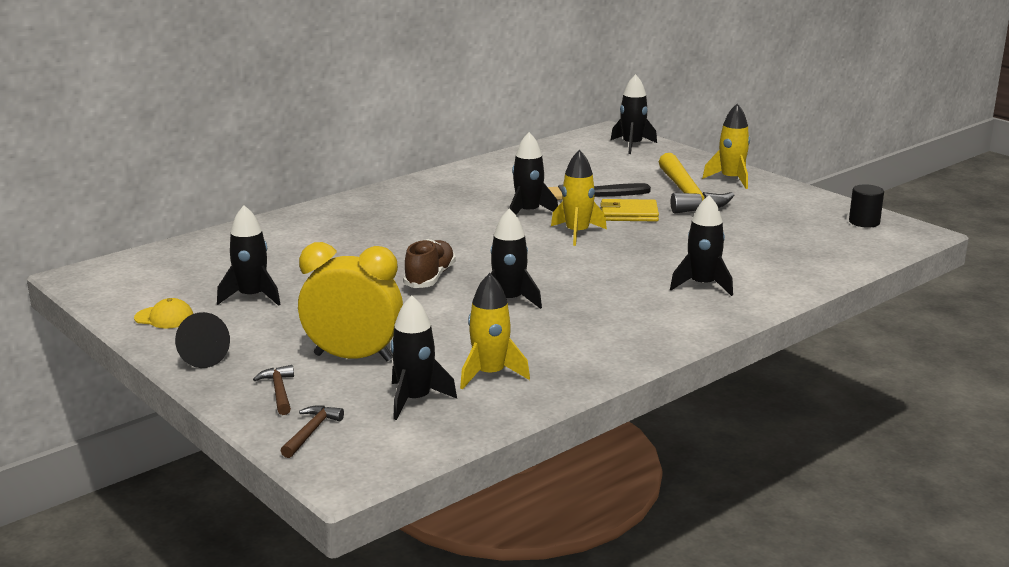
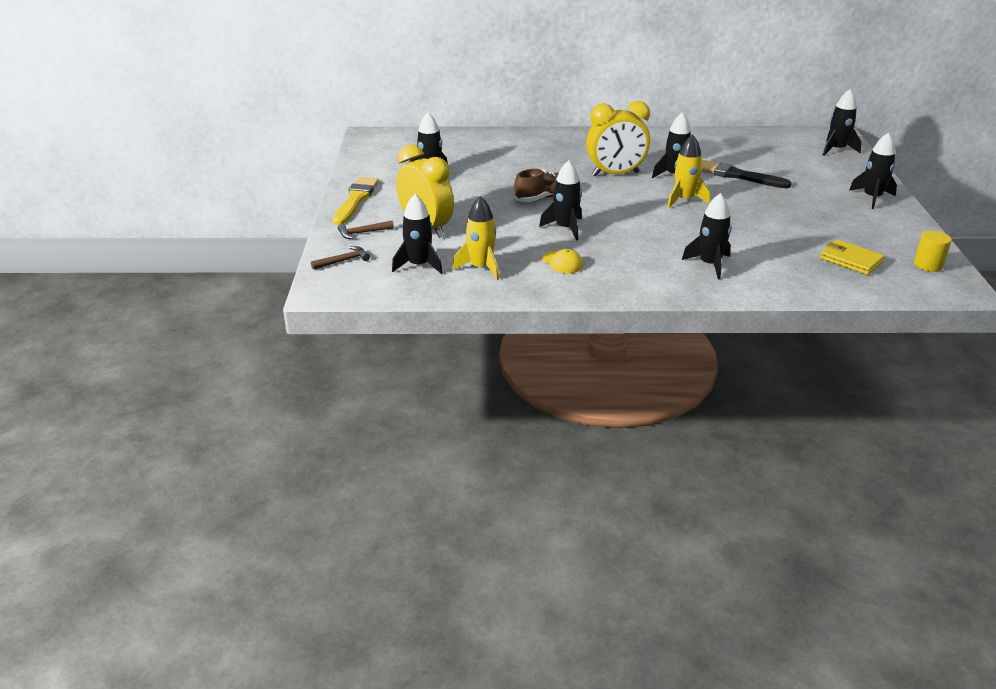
camera: 40 degrees right, 10 degrees up
yellow cap [134,298,193,329] -> yellow cap moved to [542,249,583,273]
black cone [175,312,230,368] -> yellow brush [332,177,379,225]
brown hammer [253,365,294,415] -> brown hammer turned 135 degrees counterclockwise [338,221,394,239]
yellow wallet [600,199,659,222] -> yellow wallet moved to [820,240,885,275]
yellow hammer [659,153,734,214] -> none
yellow rocket [702,104,750,189] -> black rocket [849,132,897,209]
black cylinder [849,184,884,228] -> yellow cylinder [914,231,952,272]
none -> yellow clock [586,101,650,176]

